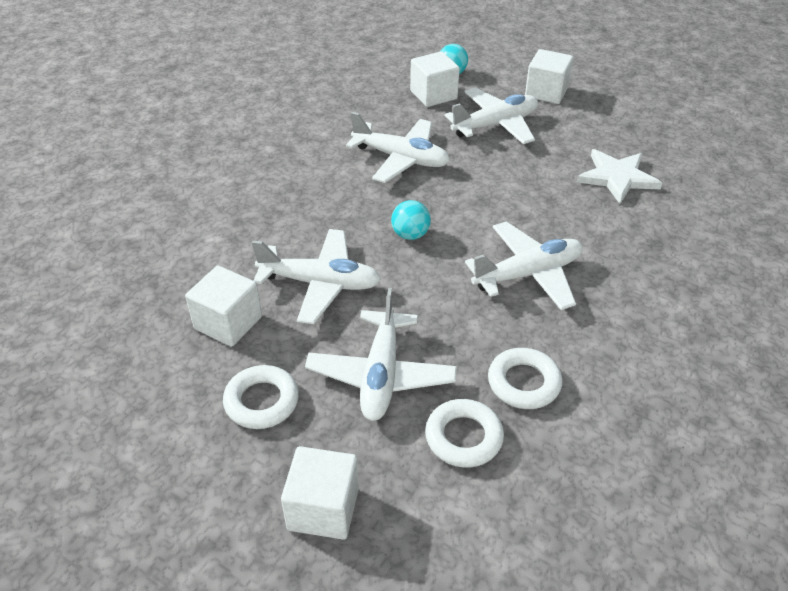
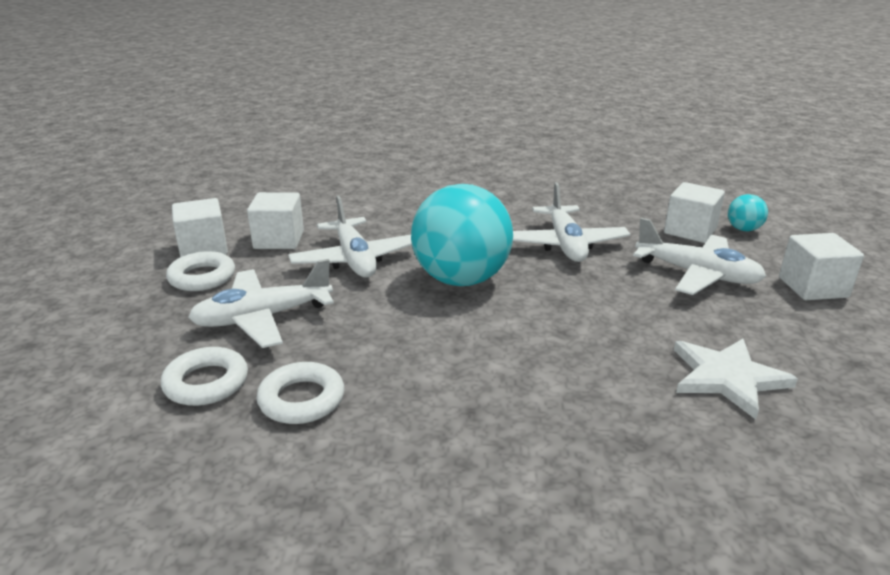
camera: 60 degrees right, 15 degrees down
white cube [281,446,359,540] -> white cube moved to [172,198,228,257]
turquoise ball [391,200,431,240] -> turquoise ball [411,184,513,286], size x2.35
white plane [465,221,583,310] -> none

